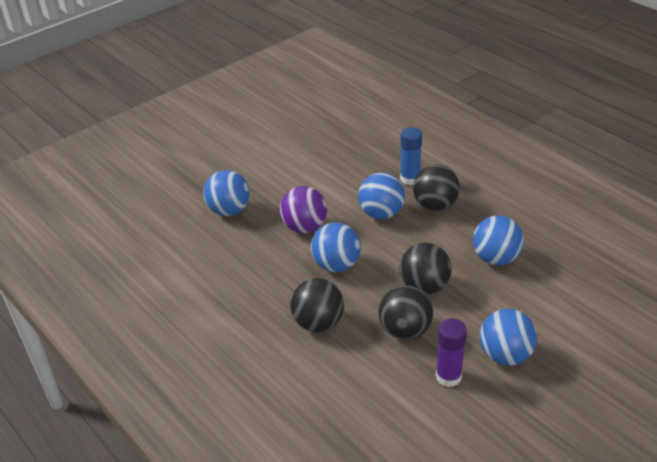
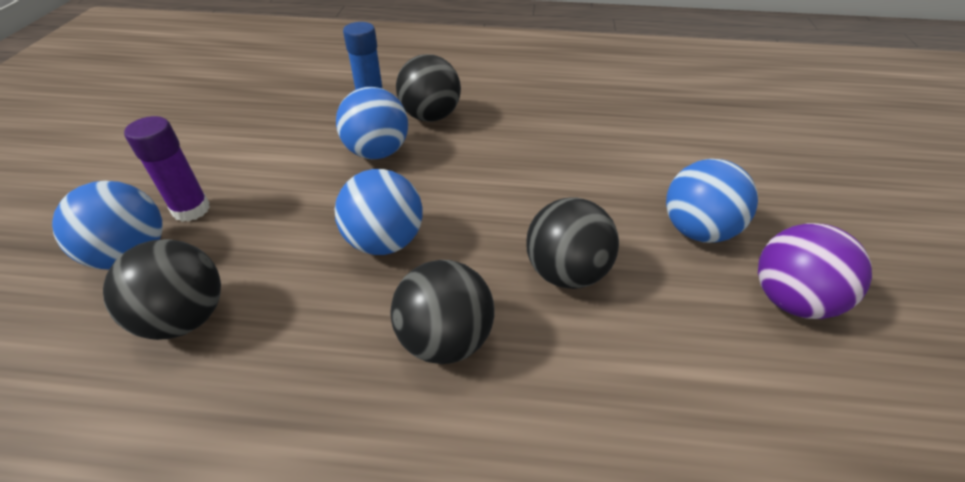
camera: 45 degrees left, 5 degrees up
purple ball [280,186,327,233] -> purple ball moved to [758,223,872,319]
black ball [400,243,452,294] -> black ball moved to [103,239,221,340]
purple glue stick [436,319,467,387] -> purple glue stick moved to [124,116,210,222]
blue ball [473,215,524,265] -> none

